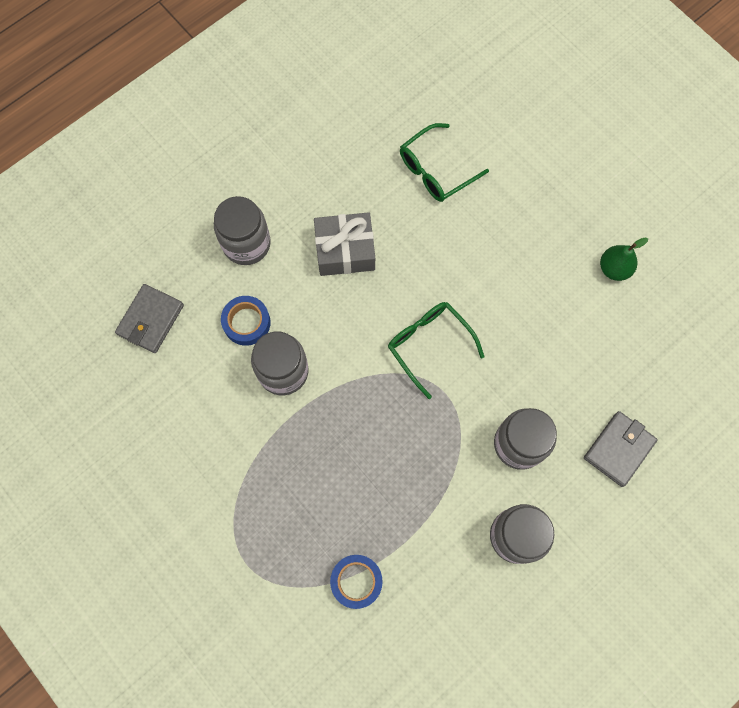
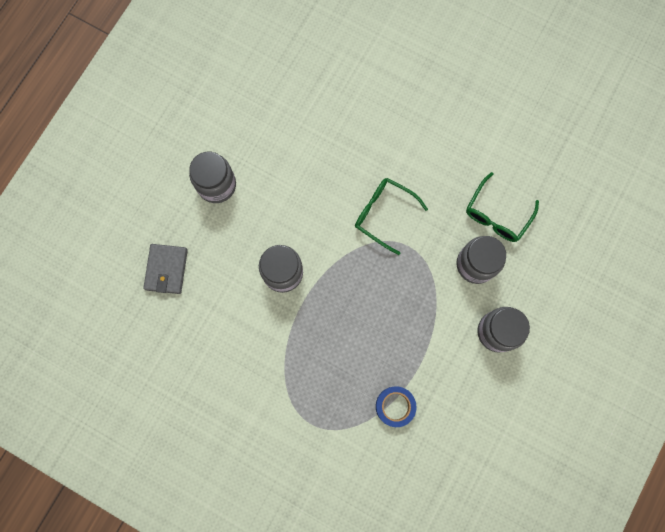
camera: 20 degrees left, 5 degrees up
blue tape [221,296,271,346] -> none
grey gift [314,212,375,276] -> none
green glasses [400,123,489,202] -> green glasses moved to [466,172,539,242]
grey wallet [584,411,658,487] -> none
green pear [600,237,648,281] -> none

